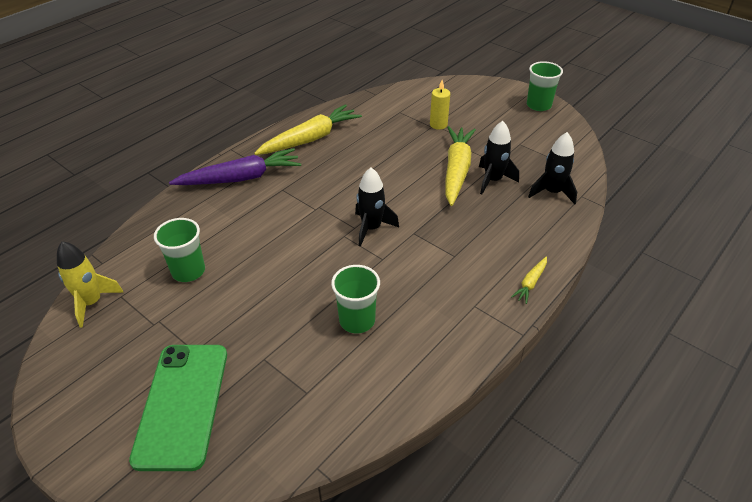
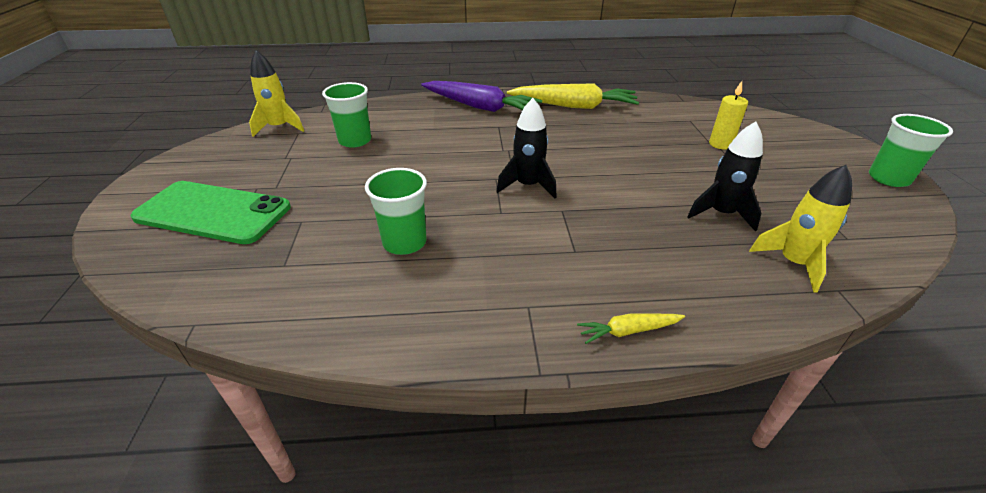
camera: 45 degrees right, 5 degrees down
green phone [129,345,227,471] -> green phone turned 60 degrees clockwise [130,181,291,244]
yellow carrot [446,126,476,206] -> none
black rocket [528,132,577,204] -> yellow rocket [749,165,852,293]

